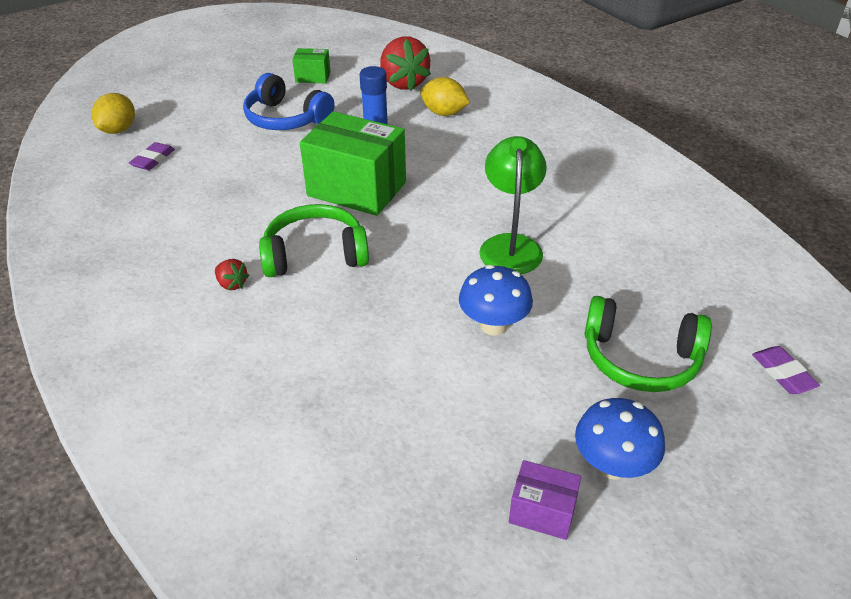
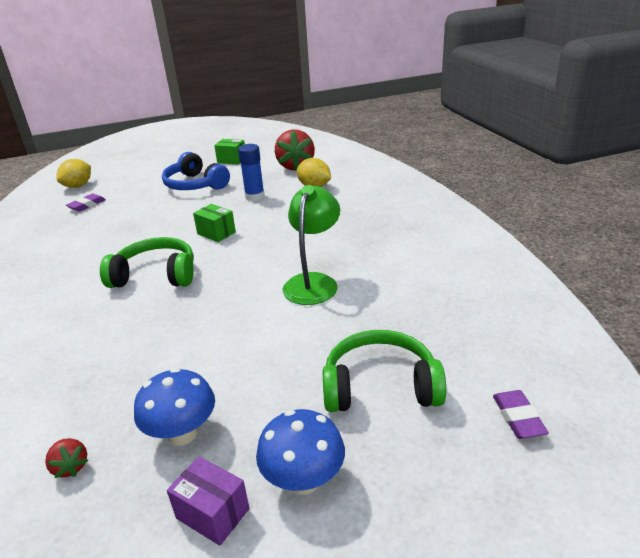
camera: 15 degrees right, 10 degrees down
red strawberry [215,259,249,290] -> red strawberry moved to [45,438,88,478]
green box [300,111,406,216] -> green box [193,204,236,242], size x0.48
blue mushroom [459,265,533,335] -> blue mushroom moved to [134,368,215,446]
green headphones [584,296,712,392] -> green headphones turned 150 degrees clockwise [323,330,446,412]

